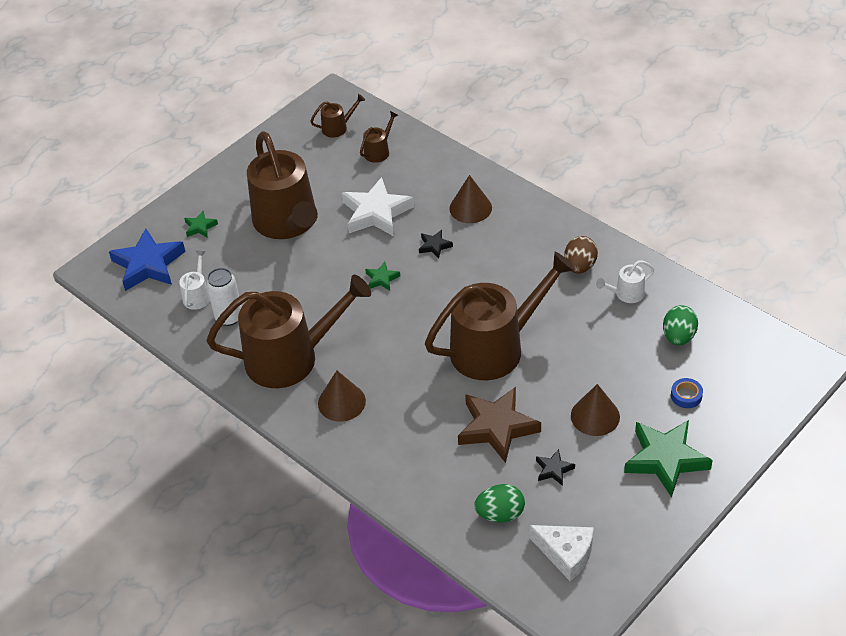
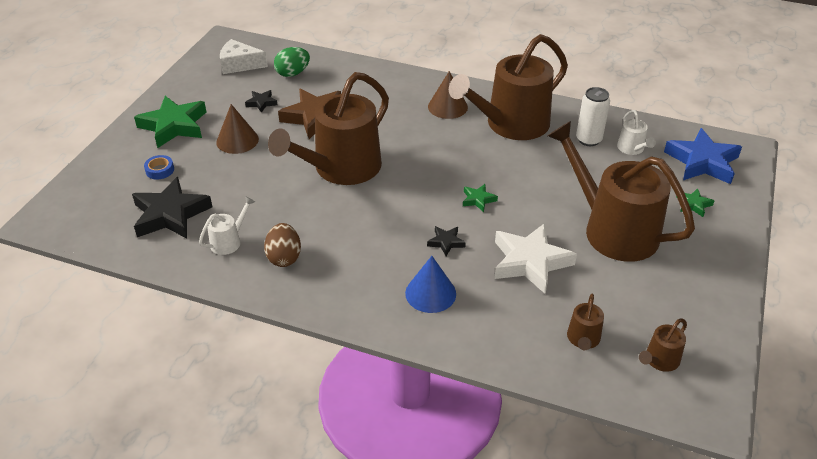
camera: 155 degrees right, 5 degrees down
brown cone [449,175,492,223] -> blue cone [405,256,456,313]
green egg [663,305,698,345] -> black star [132,177,212,239]

